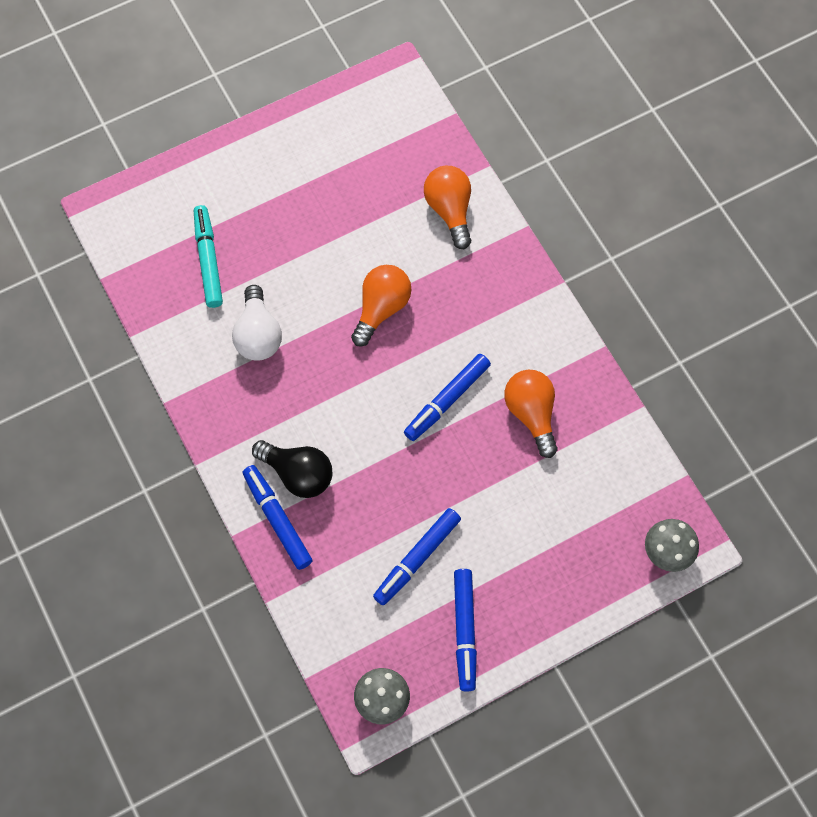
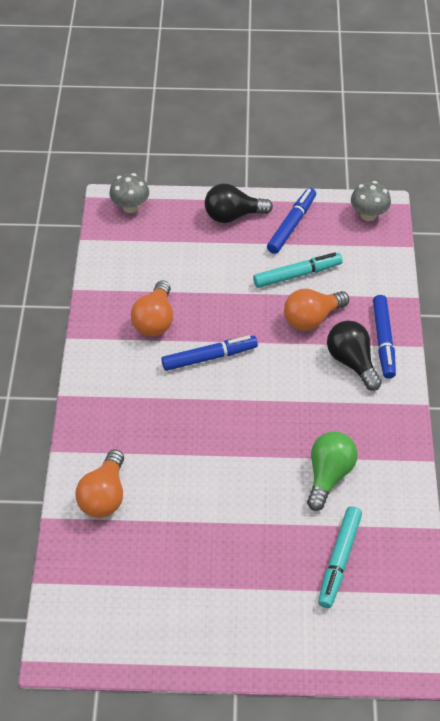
camera: 150 degrees left, 15 degrees down
white light bulb [232,285,282,361] -> green light bulb [307,432,358,511]
orange light bulb [351,265,411,346] -> orange light bulb moved to [284,289,349,331]
blue marker [373,508,461,605] -> turquoise marker [253,252,343,288]
none -> black light bulb [205,184,273,223]

